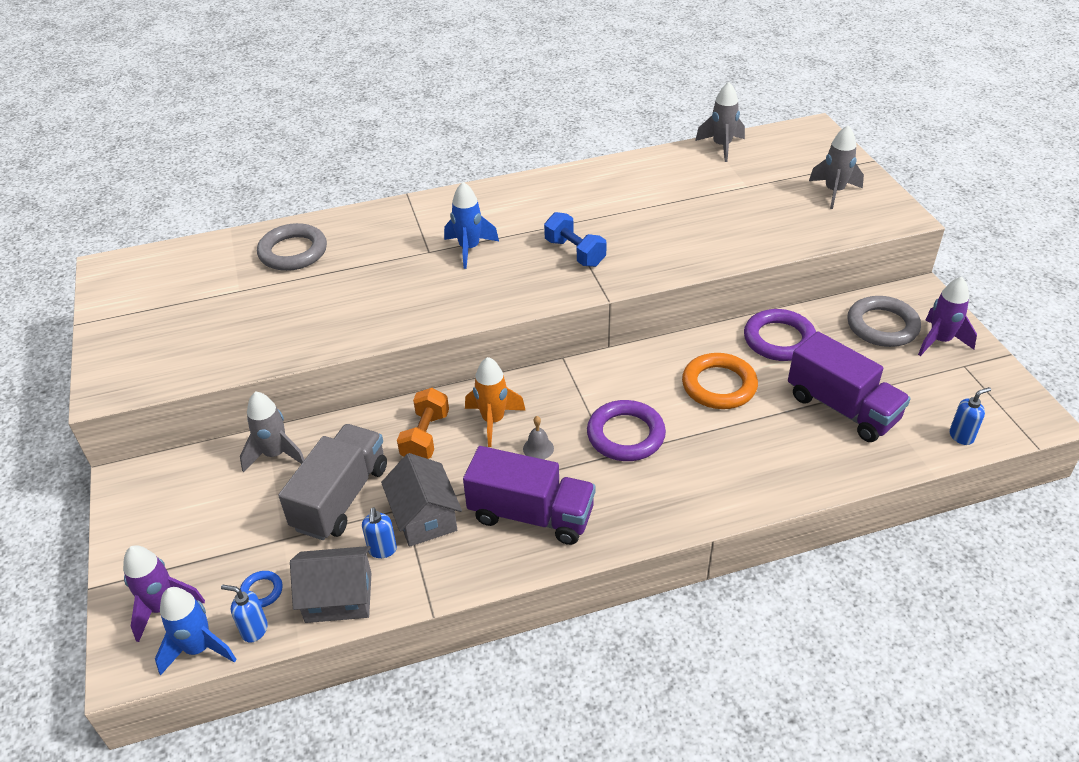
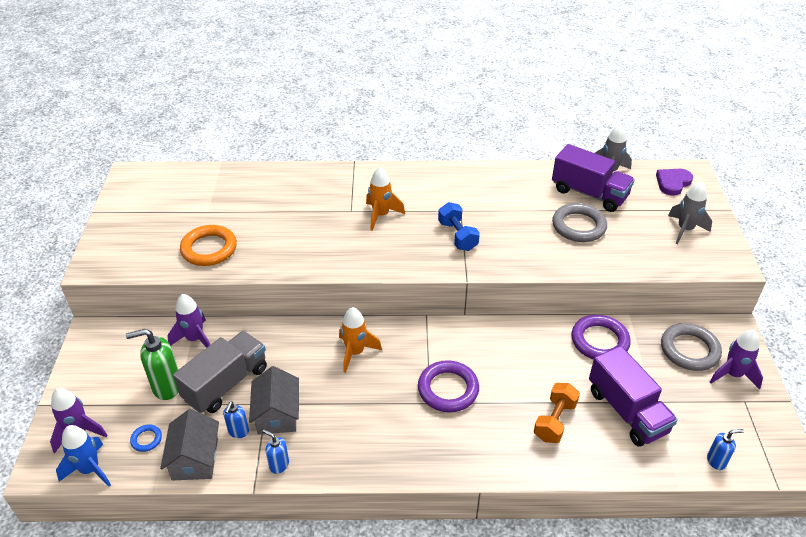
camera: 15 degrees right, 0 degrees up
blue soap dispenser [221,585,268,643] -> blue soap dispenser moved to [263,429,289,474]
grey rocket [240,391,305,472] -> purple rocket [167,294,210,348]
grey ring [257,223,327,271] -> grey ring moved to [552,203,607,242]
grey house [290,546,372,623] -> grey house turned 75 degrees clockwise [160,409,219,481]
orange dumbbell [397,388,449,459] -> orange dumbbell moved to [534,383,580,443]
blue rocket [444,182,499,269] -> orange rocket [366,167,405,231]
purple truck [463,446,595,545] -> purple truck moved to [552,144,635,212]
grey bell [523,416,554,459] -> none
orange ring [682,353,758,409] -> orange ring moved to [180,225,237,266]
none -> green soap dispenser [126,329,179,400]
none -> purple heart [656,169,693,196]

